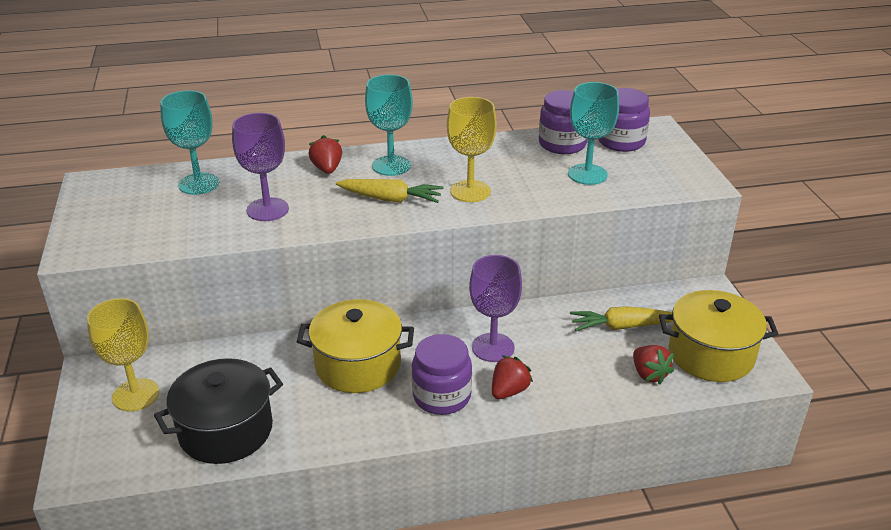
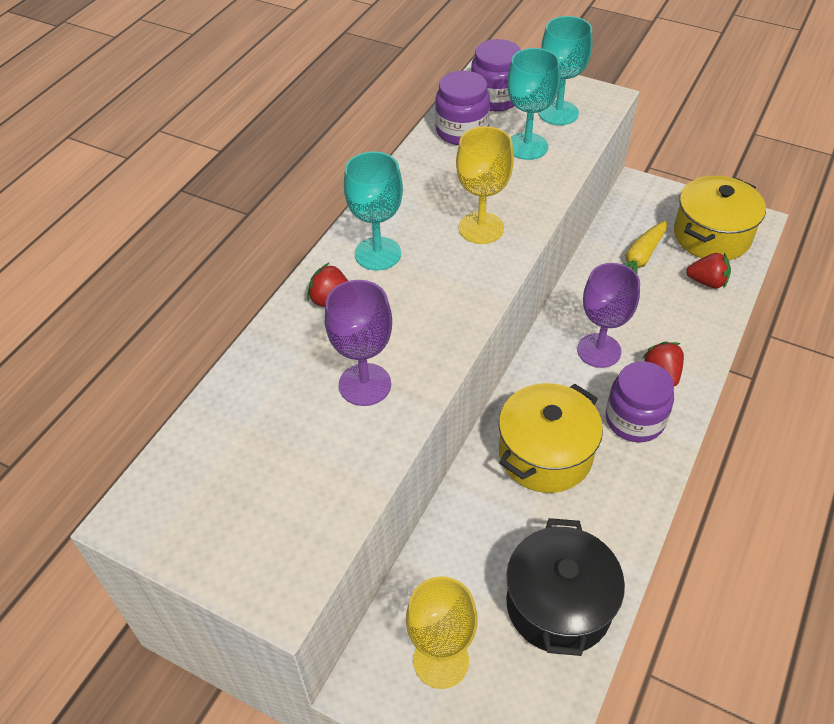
camera: 50 degrees left, 15 degrees up
turquoise goblet [160,90,219,195] -> turquoise goblet moved to [538,16,592,125]
yellow carrot [336,179,444,203] -> none

